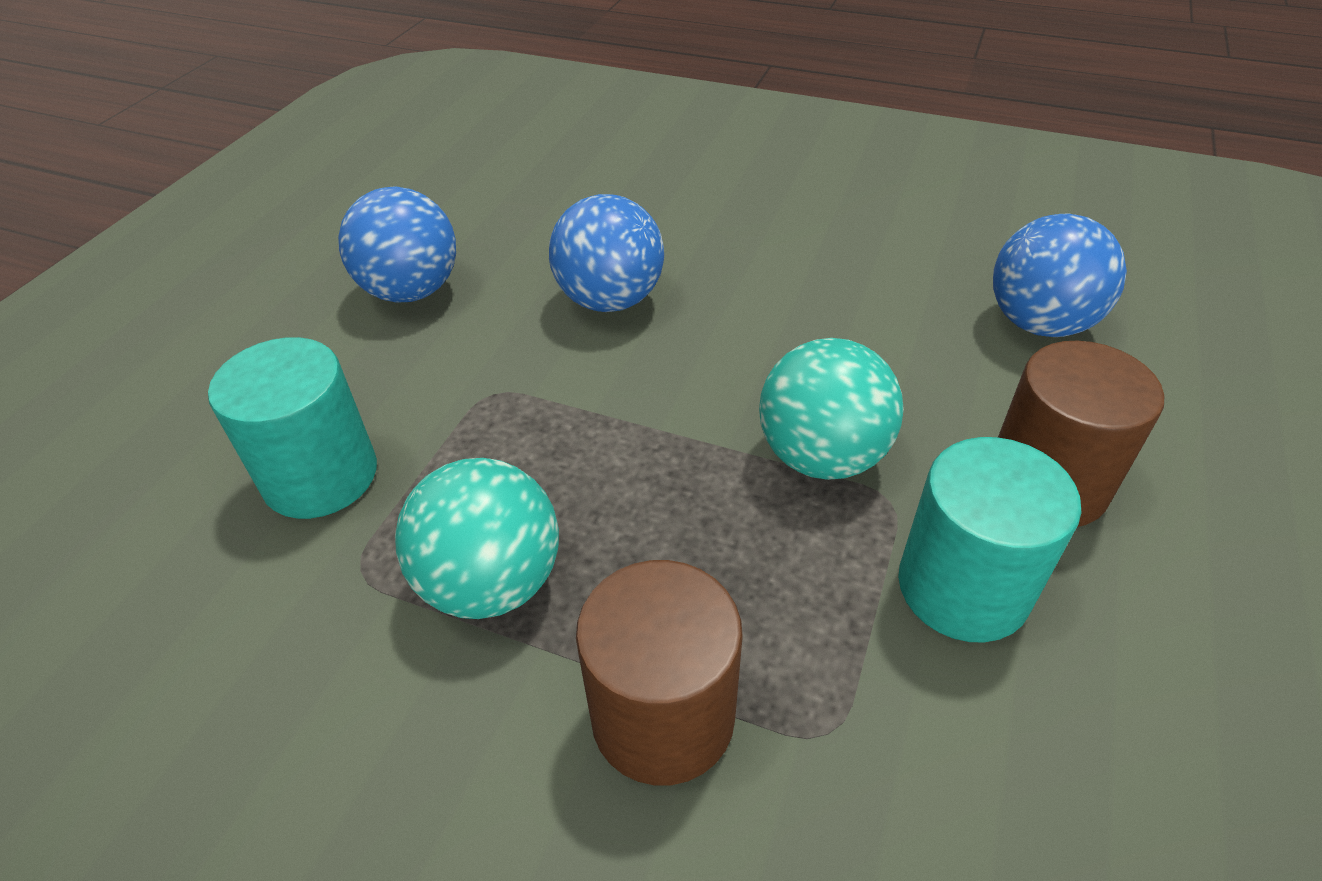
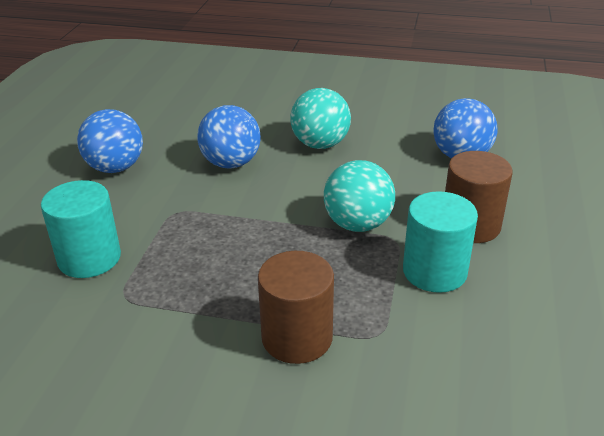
camera: 10 degrees left, 10 degrees down
turquoise ball [395,458,559,619] -> turquoise ball moved to [291,88,351,149]

